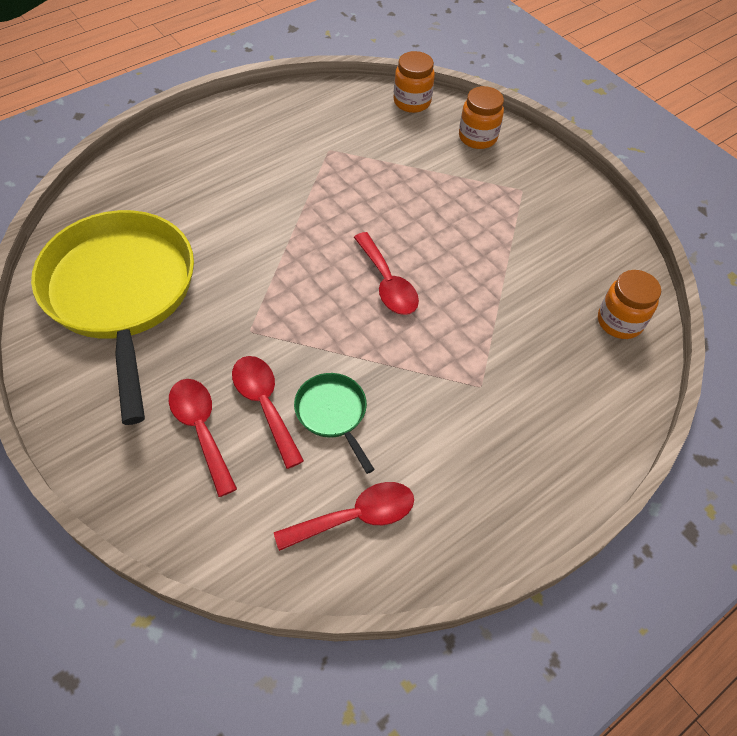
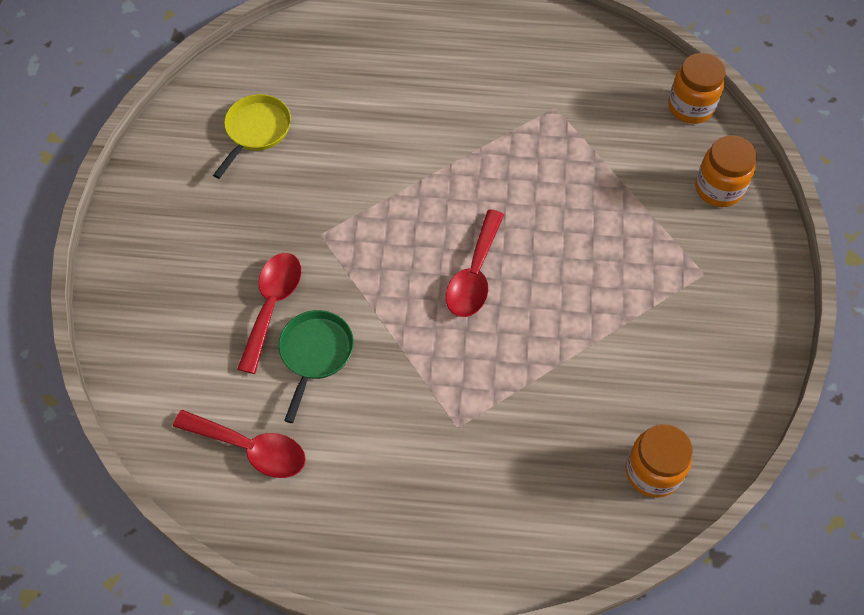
camera: 45 degrees right, 5 degrees up
yellow pan [31,210,194,425] -> yellow pan [213,94,291,179], size x0.42
red spoon [169,379,237,497] -> none

